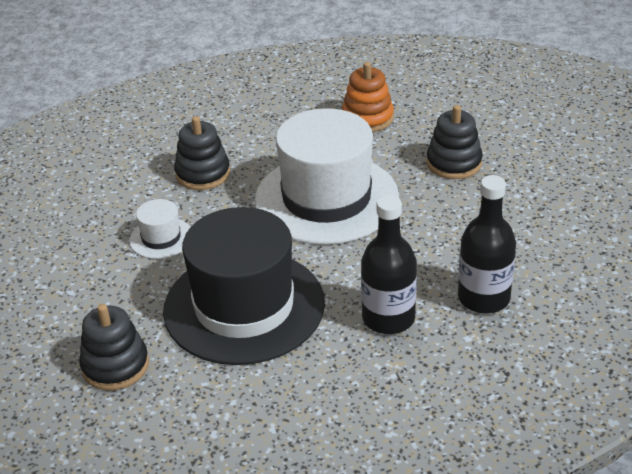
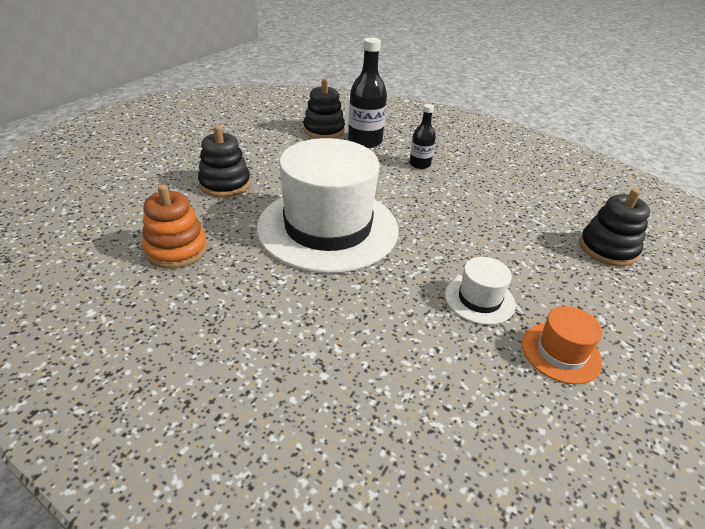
camera: 130 degrees left, 0 degrees up
black hat [163,207,325,365] -> none
black stacking toy [174,116,230,190] -> black stacking toy moved to [303,79,345,139]
black bottle [361,195,417,334] -> black bottle [409,104,436,169], size x0.59
none -> orange hat [522,306,602,384]

